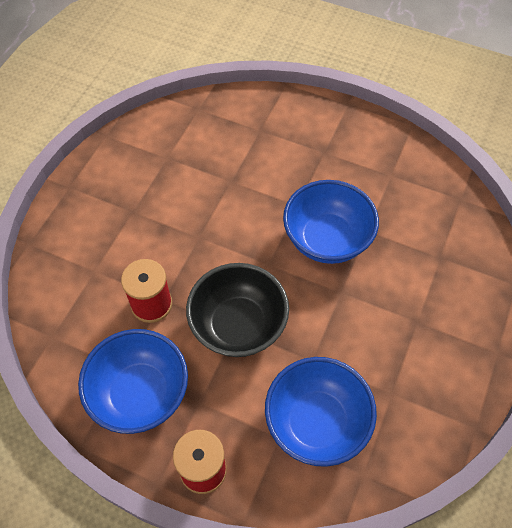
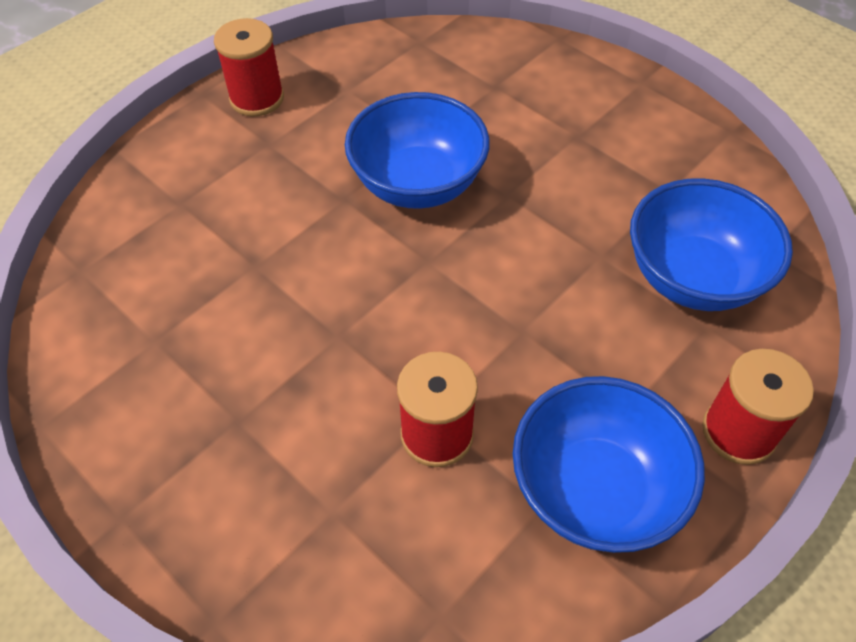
camera: 70 degrees left, 5 degrees down
black bowl [186,263,289,357] -> none
none -> red spool [214,18,284,117]

